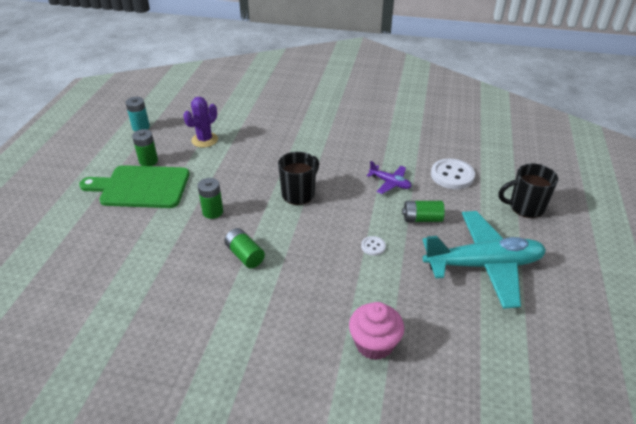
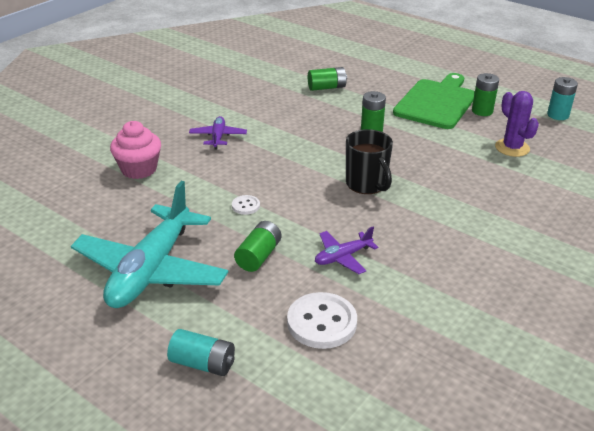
camera: 115 degrees right, 5 degrees down
green battery [224,228,265,268] -> green battery moved to [308,67,347,91]
black mug [499,163,558,218] -> turquoise battery [167,329,235,376]
none -> purple plane [189,116,247,149]

